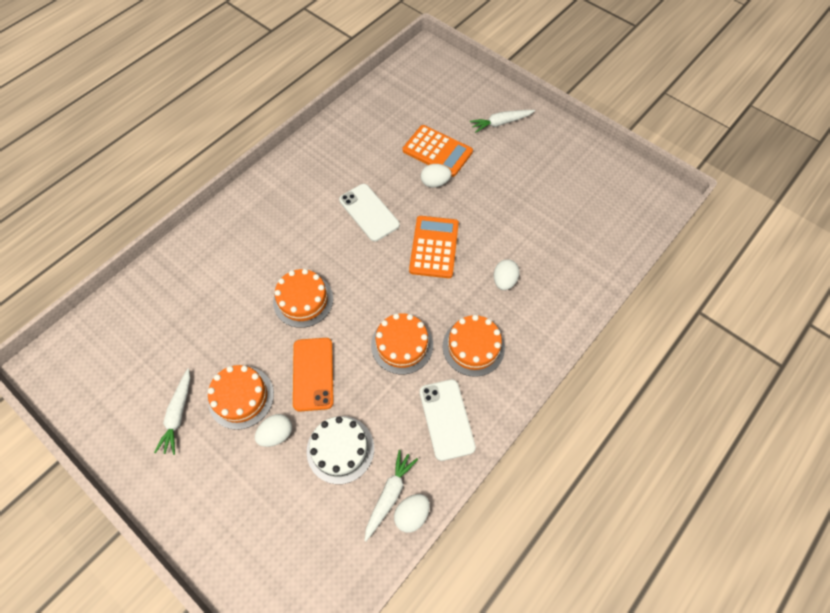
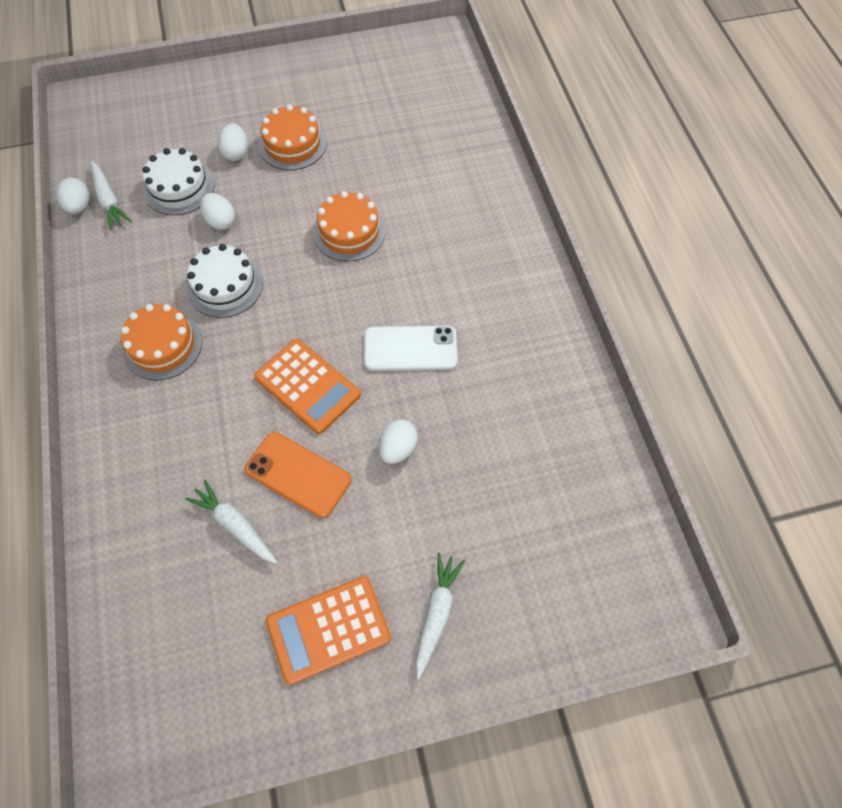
camera: 125 degrees right, 0 degrees up
white carrot [154,369,190,455] -> white carrot moved to [185,480,278,564]
orange phone [293,338,334,411] -> orange phone moved to [245,432,351,518]
orange cake [371,313,433,374] -> white cake [187,244,263,318]
orange calculator [403,125,473,177] -> orange calculator moved to [266,576,391,685]
white phone [420,379,476,461] -> none
white egg [494,259,520,290] -> white egg moved to [200,193,235,230]

